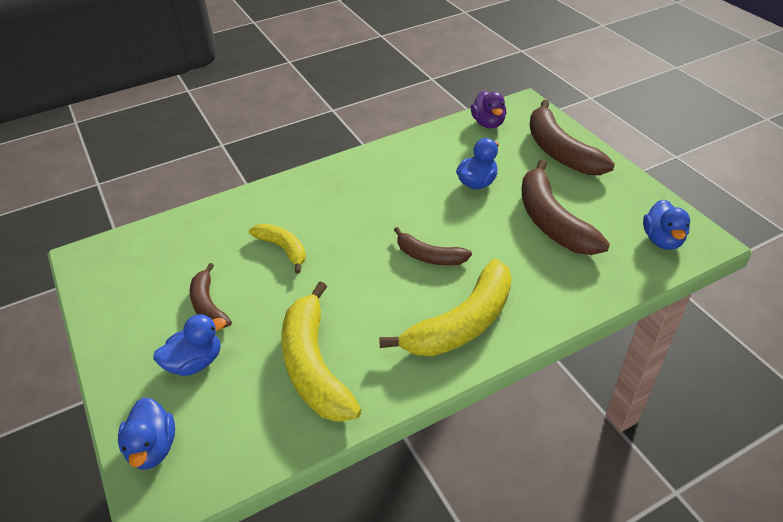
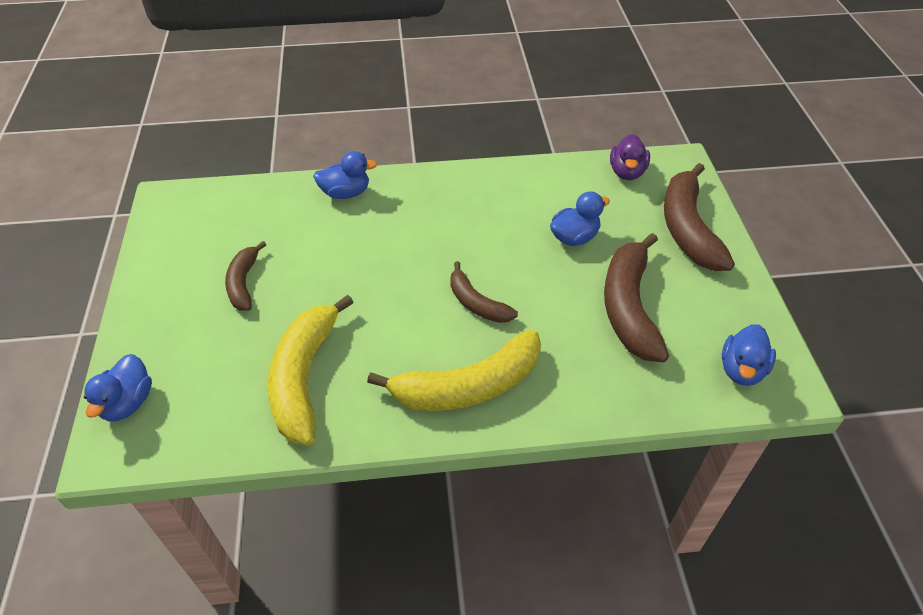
camera: 20 degrees right, 5 degrees up
blue duck [153,314,226,376] -> blue duck moved to [313,151,377,199]
yellow banana [249,224,306,274] -> none

